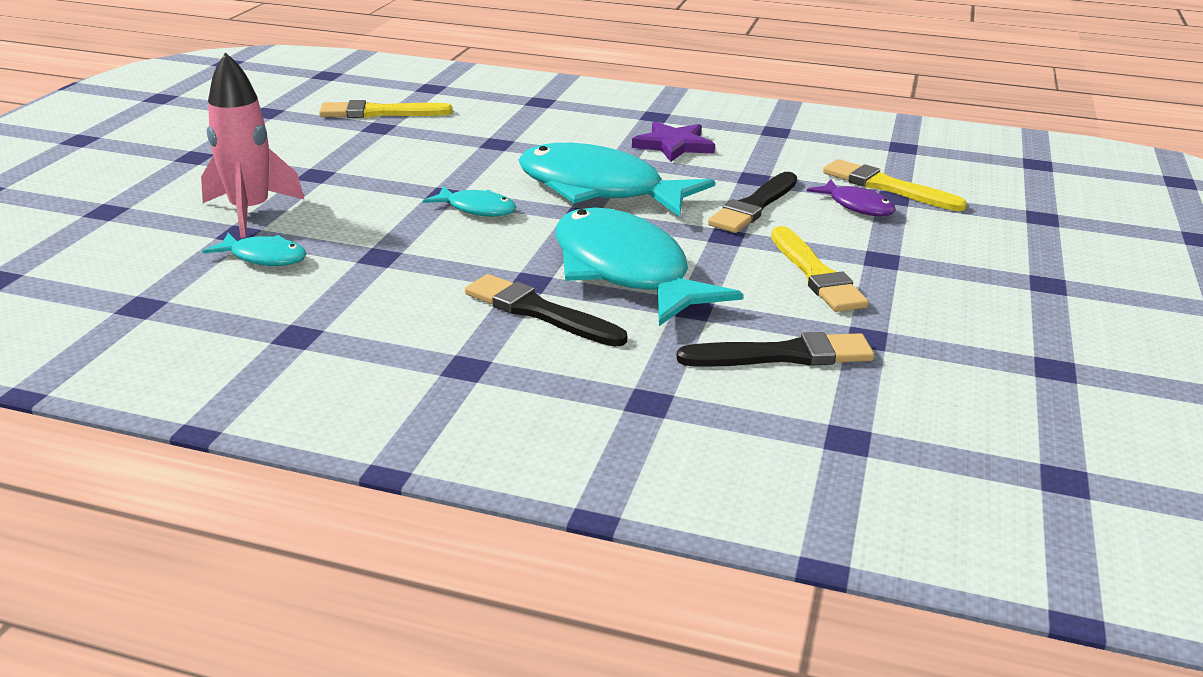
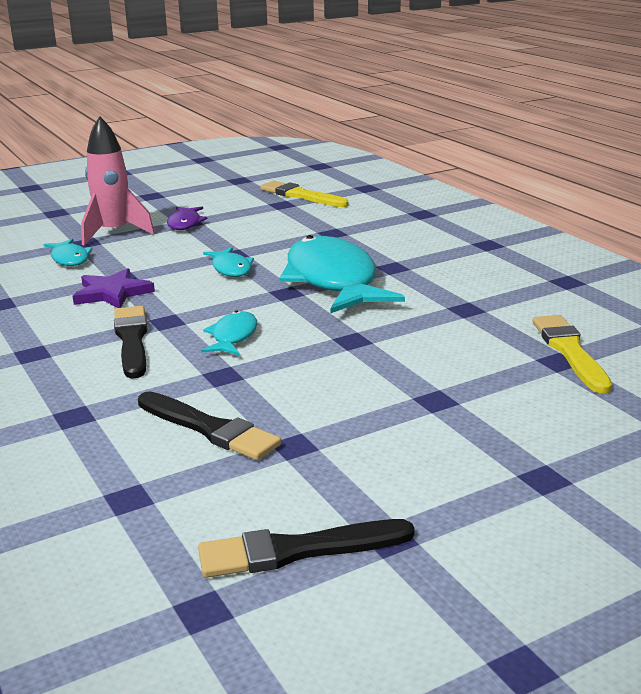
camera: 45 degrees right, 5 degrees down
turquoise fish [556,208,743,326] -> turquoise fish [201,311,257,355], size x0.46
purple star [632,121,715,162] -> purple star moved to [73,268,155,308]
black brush [708,172,797,233] -> black brush moved to [198,519,415,578]
yellow brush [771,226,869,312] -> none
purple fish [807,179,896,216] -> purple fish moved to [167,207,208,230]

